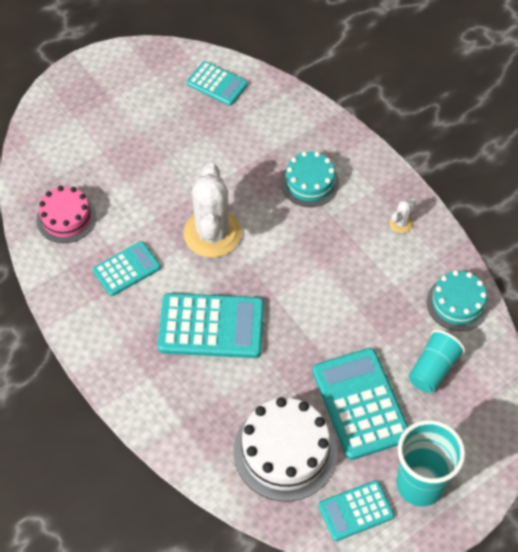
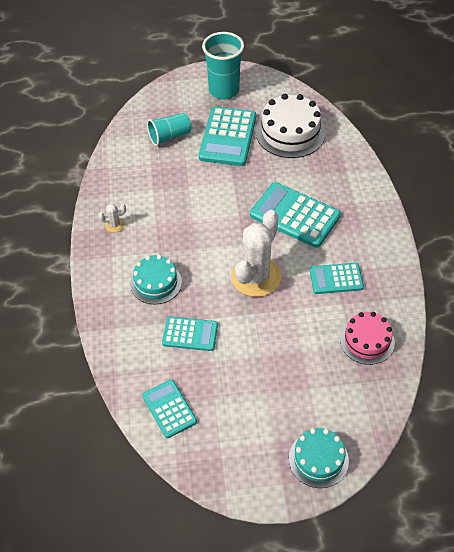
camera: 150 degrees left, 5 degrees down
turquoise calculator [318,480,394,541] -> turquoise calculator moved to [162,317,218,351]
turquoise cake [427,270,489,331] -> turquoise cake moved to [289,428,349,488]

